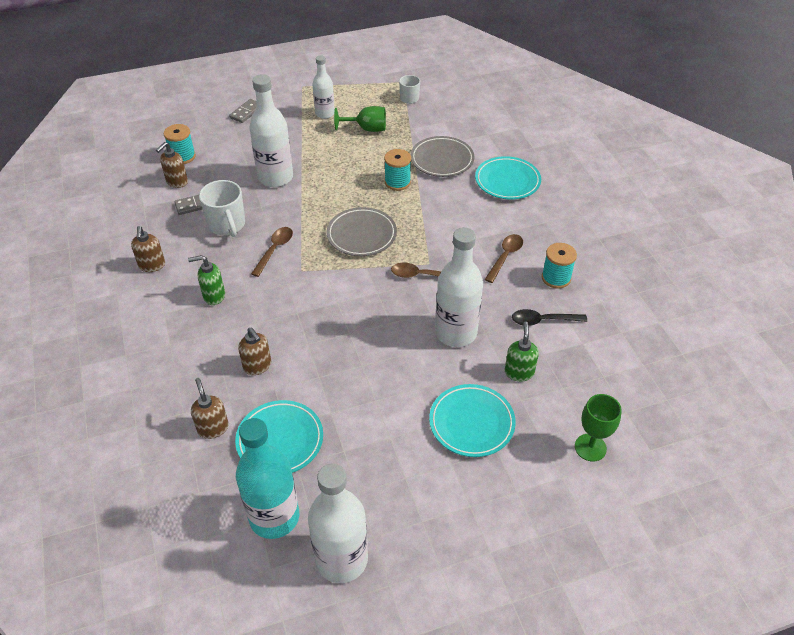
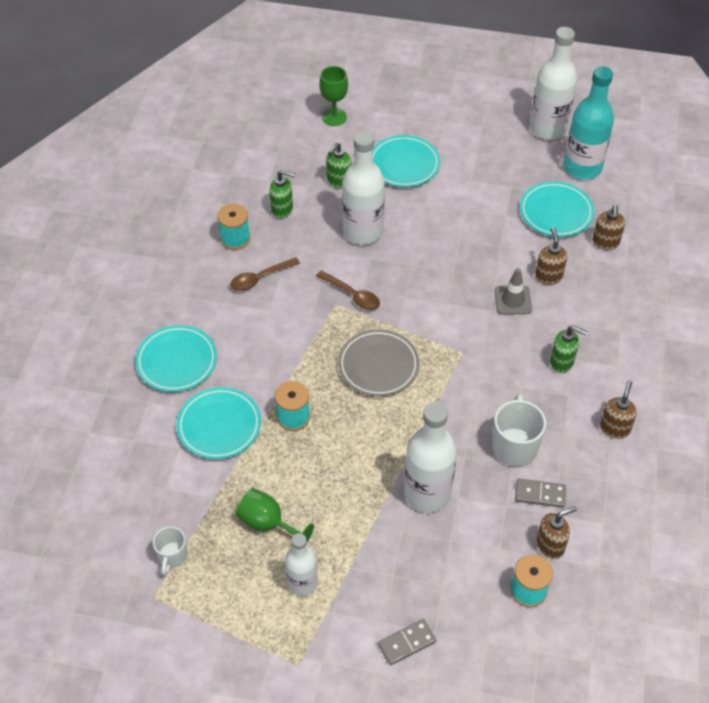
camera: 150 degrees left, 5 degrees up
brown spoon [251,227,293,277] -> none
grey plate [410,136,475,177] -> turquoise plate [176,387,261,459]
black spoon [512,309,587,326] -> green soap dispenser [269,170,295,219]
none -> grey traffic cone [495,268,532,315]

